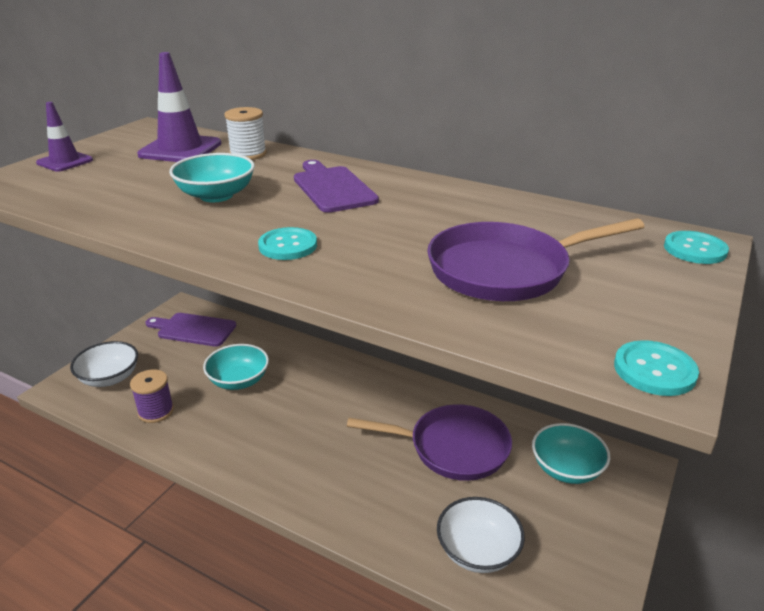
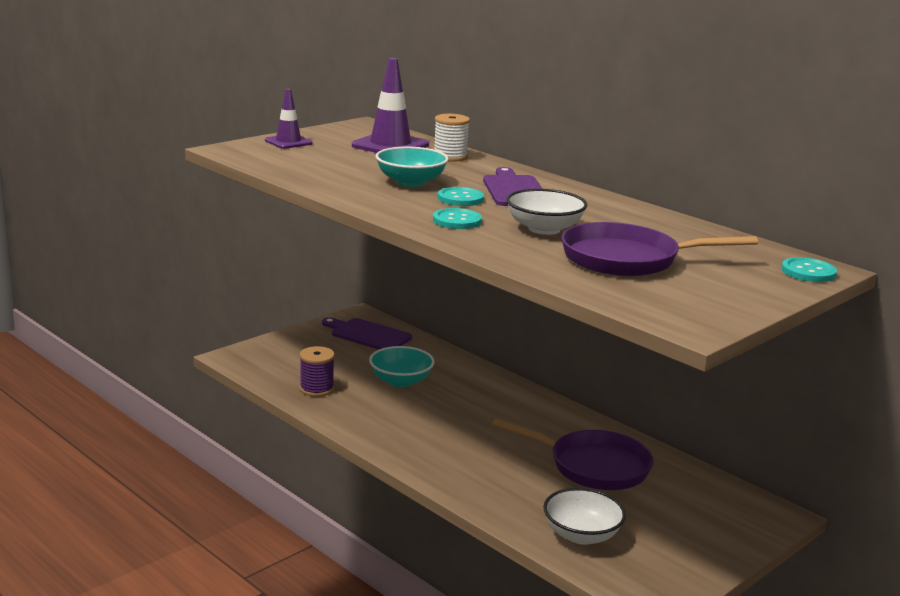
camera: 15 degrees right, 10 degrees down
white bowl [70,341,138,387] -> white bowl moved to [506,189,587,235]
turquoise bowl [532,423,610,484] -> none
turquoise button [614,340,699,396] -> turquoise button moved to [438,187,484,206]

